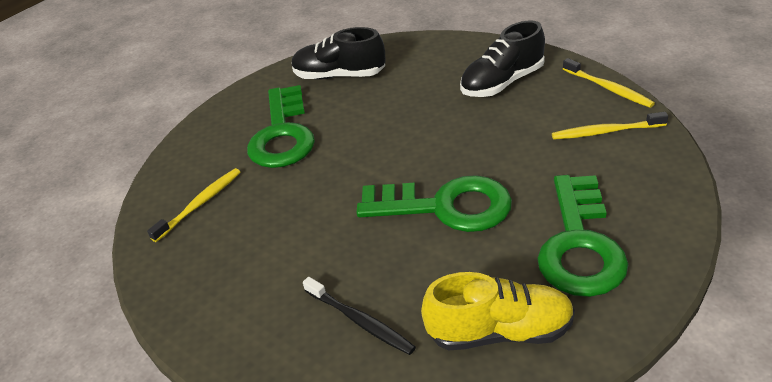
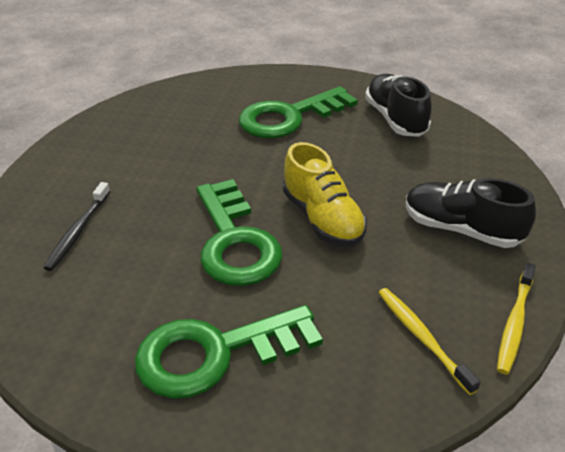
camera: 60 degrees right, 0 degrees up
yellow toothbrush [147,168,241,242] -> none
yellow shoe [421,272,575,350] -> yellow shoe moved to [283,142,367,247]

